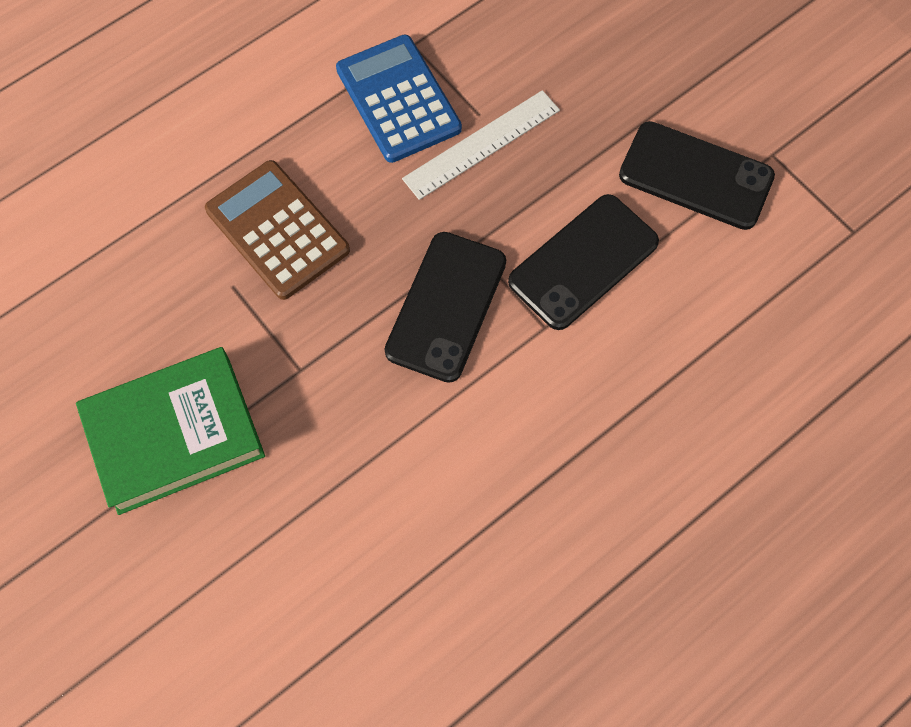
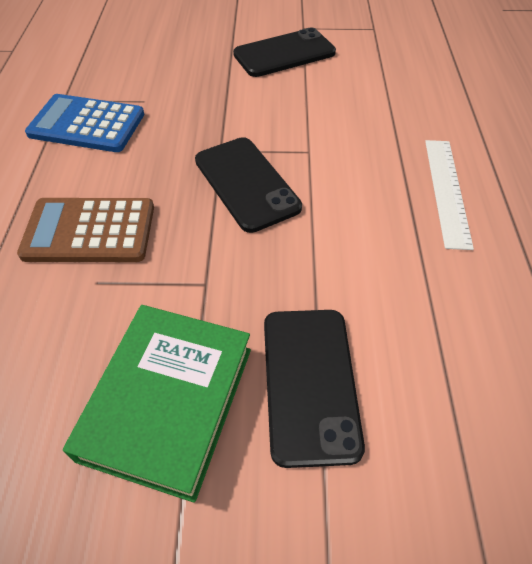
camera: 50 degrees left, 15 degrees down
white ruler [402,90,560,200] -> white ruler moved to [425,140,474,250]
black phone [508,194,659,330] -> black phone moved to [264,310,365,468]

